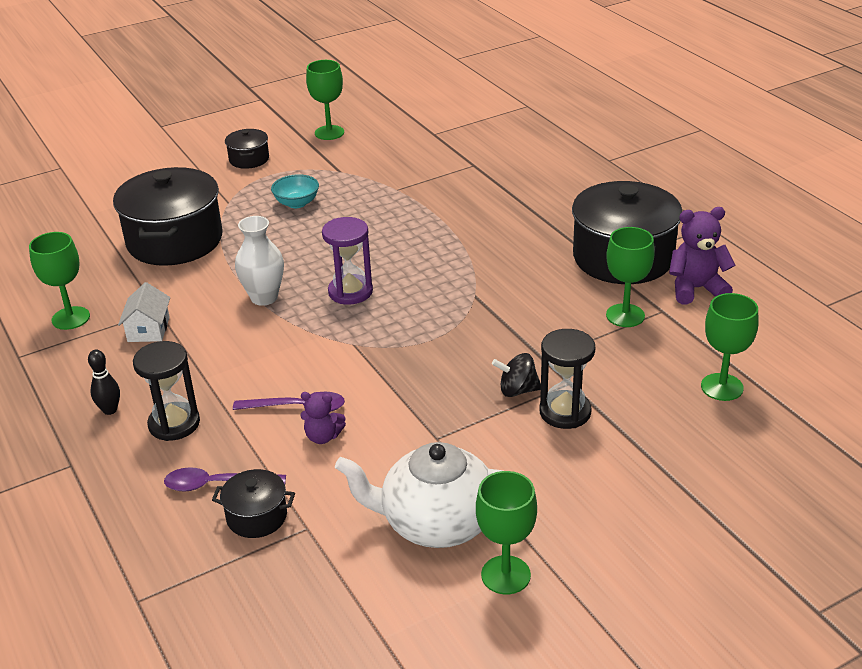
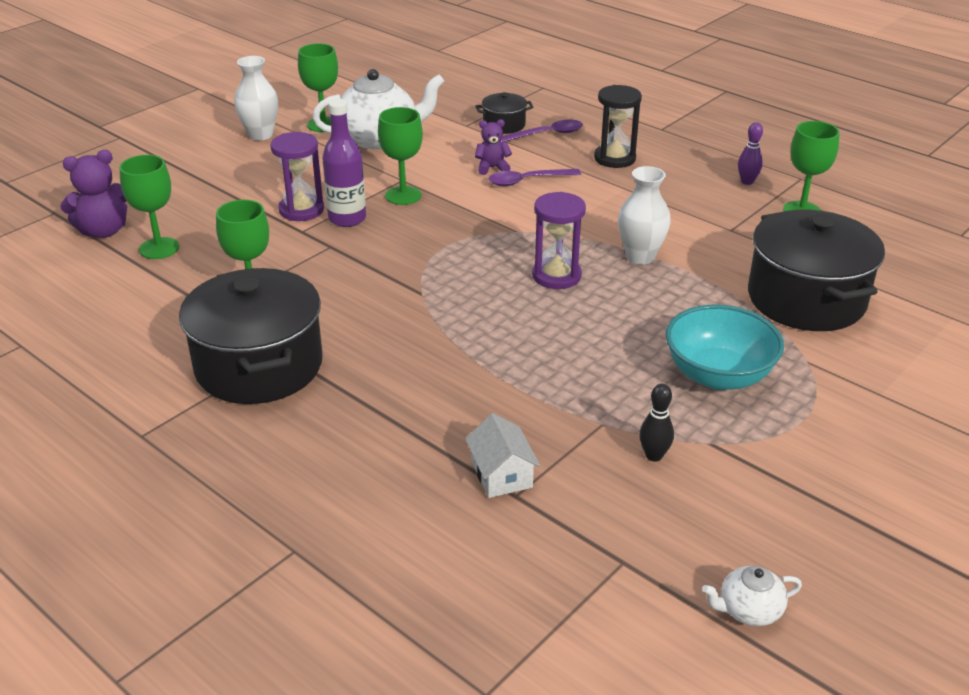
camera: 160 degrees right, 0 degrees up
black bowling pin [88,350,120,415] -> black bowling pin moved to [639,384,674,462]
white house [118,282,170,342] -> white house moved to [465,413,540,498]
black pot [225,129,269,169] -> none
turquoise bowl [271,174,319,208] -> turquoise bowl [666,305,784,390], size x1.72
green goblet [306,60,344,140] -> green goblet moved to [378,107,423,205]
black spinning top [492,353,541,397] -> purple bottle [322,99,366,227]
black hourglass [540,329,595,429] -> purple hourglass [270,132,324,221]
purple teddy bear [669,207,735,305] -> purple teddy bear moved to [60,150,127,238]
none -> white vase [234,56,278,141]
none -> white teapot [702,566,802,626]
none -> purple bowling pin [738,122,763,185]

